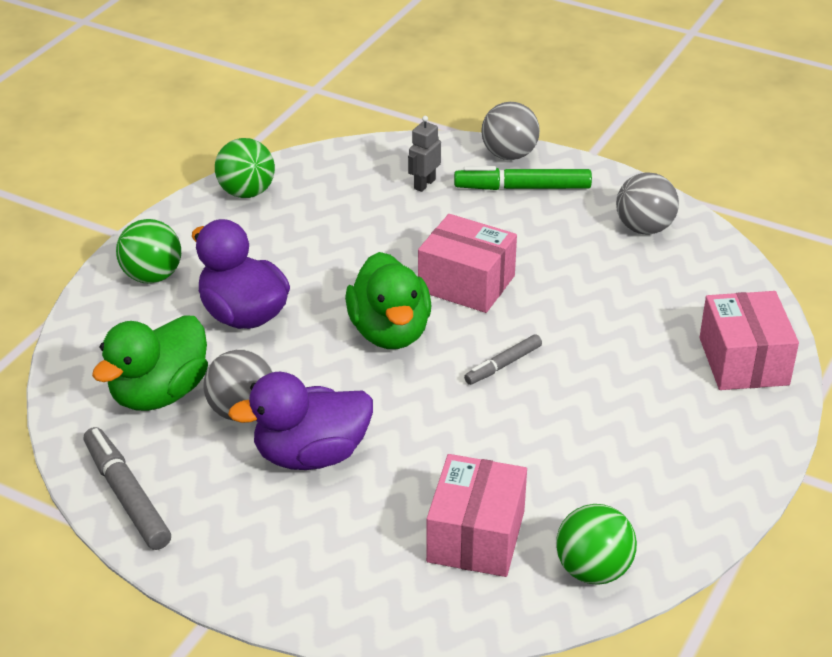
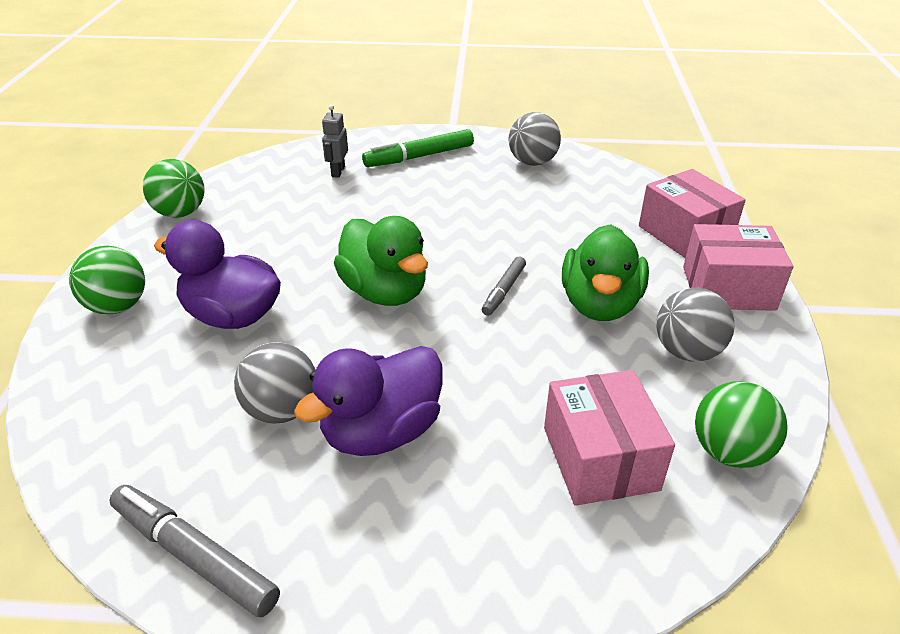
camera: 25 degrees left, 0 degrees up
green duck [92,315,208,411] -> green duck moved to [562,224,649,321]
pink box [418,214,517,313] -> pink box moved to [683,224,793,311]
grey ball [481,102,540,160] -> grey ball moved to [656,288,734,362]

